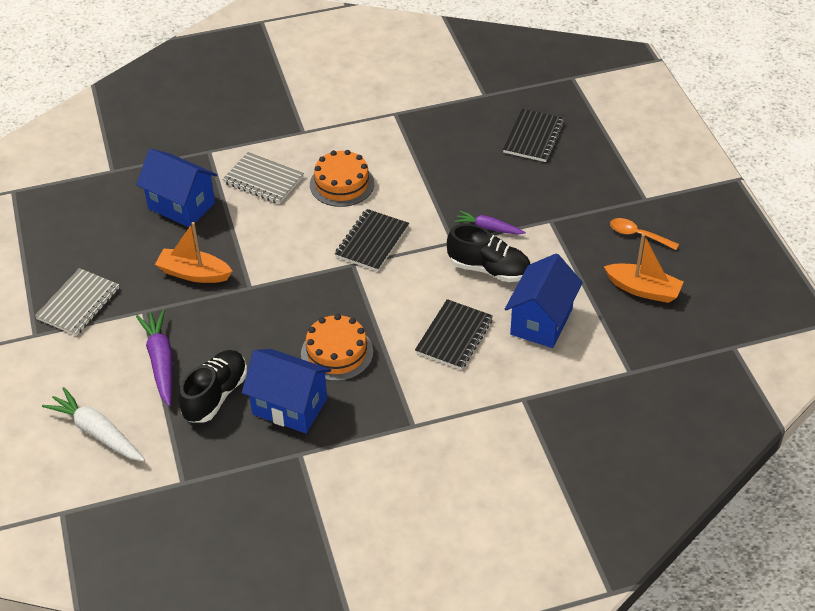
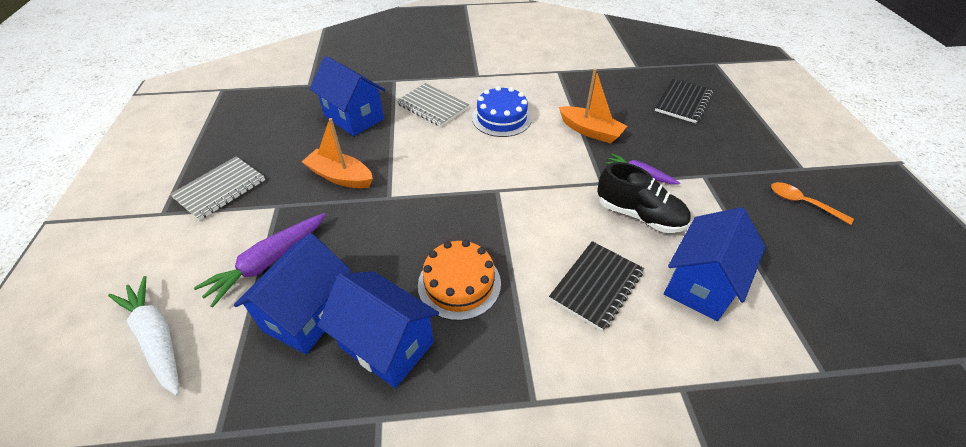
camera: 10 degrees right, 0 degrees up
purple carrot [136,309,173,407] -> purple carrot turned 135 degrees counterclockwise [194,213,326,307]
black shoe [179,350,247,422] -> blue house [234,233,351,354]
orange cake [310,150,374,207] -> blue cake [472,86,532,137]
black notebook [335,209,409,271] -> none
orange boat [604,234,683,303] -> orange boat moved to [559,69,627,144]

